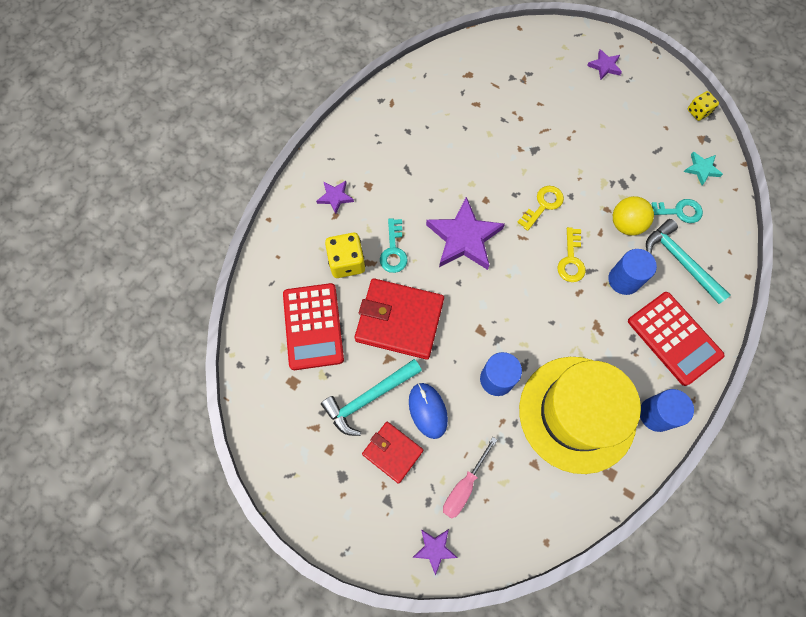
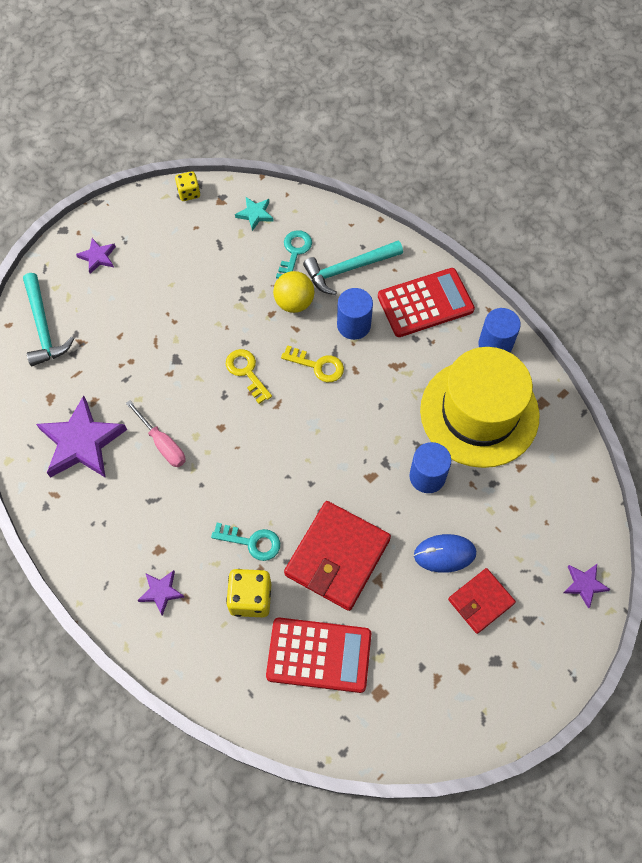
camera: 75 degrees left, 5 degrees down
turquoise hammer [321,359,422,436] -> turquoise hammer moved to [23,273,74,366]
purple star [426,197,505,270] -> purple star moved to [36,395,127,478]
pink screwdriver [443,437,497,519] -> pink screwdriver moved to [126,400,186,467]

